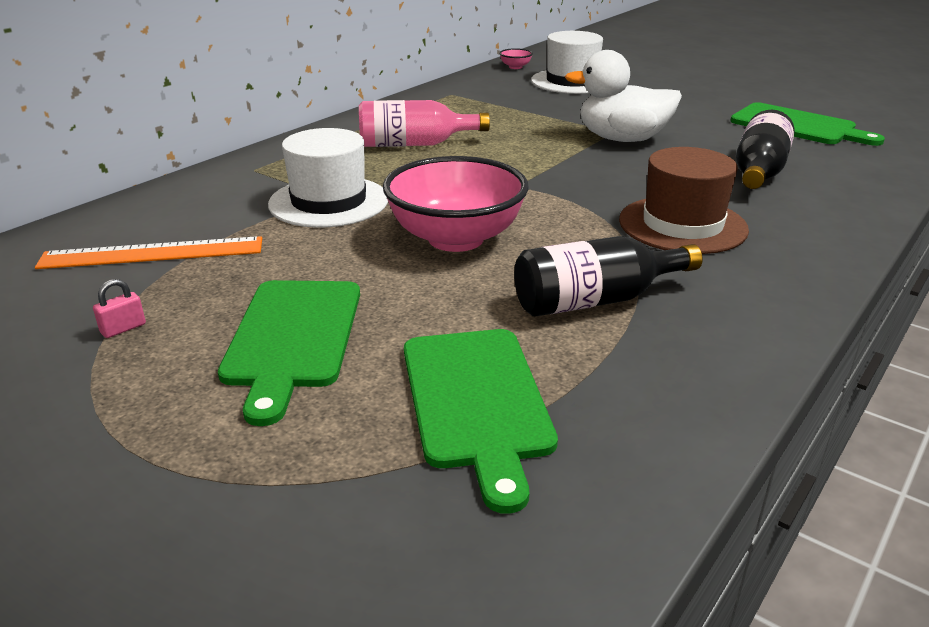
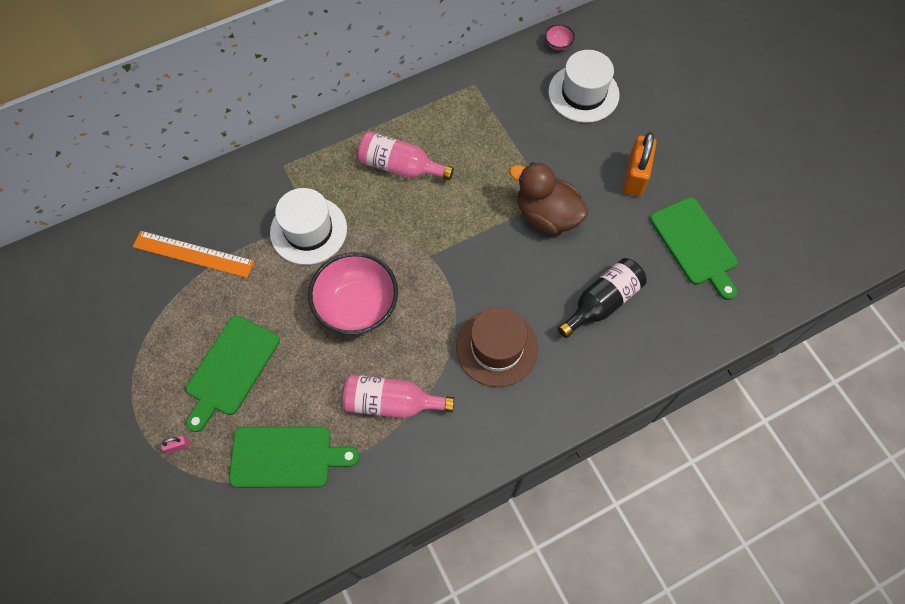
camera: 25 degrees right, 35 degrees up
pink padlock [93,279,146,338] -> pink padlock moved to [160,436,190,454]
green cutting board [404,329,558,514] -> green cutting board turned 105 degrees counterclockwise [229,427,360,488]
black bottle [514,236,703,317] -> pink bottle [343,375,454,418]
white duck [565,50,682,142] -> brown duck [509,162,589,234]
none -> orange padlock [623,132,657,196]

